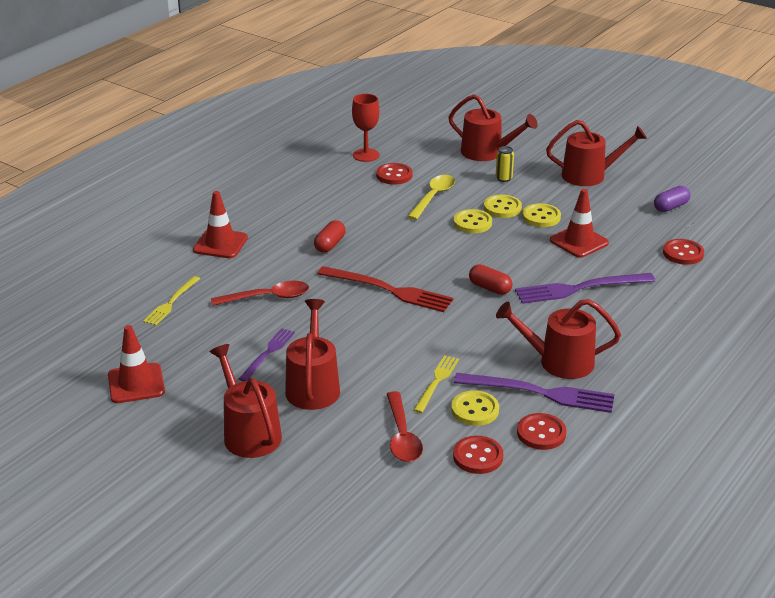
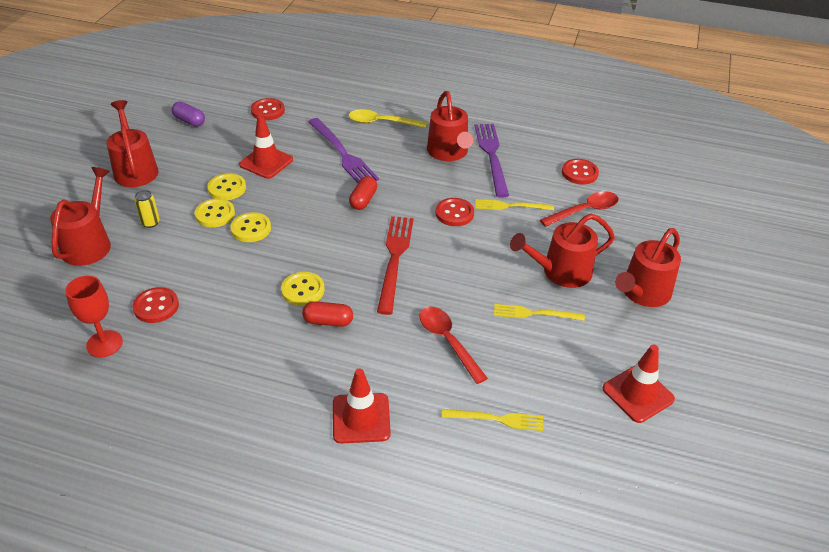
camera: 110 degrees left, 10 degrees up
purple fork [239,328,295,381] -> yellow fork [494,304,585,321]
yellow spoon [407,175,455,220] -> yellow spoon moved to [349,109,427,128]
yellow button [451,390,499,426] -> yellow button moved to [281,272,325,306]
red button [517,413,566,450] -> red button moved to [436,198,474,226]

